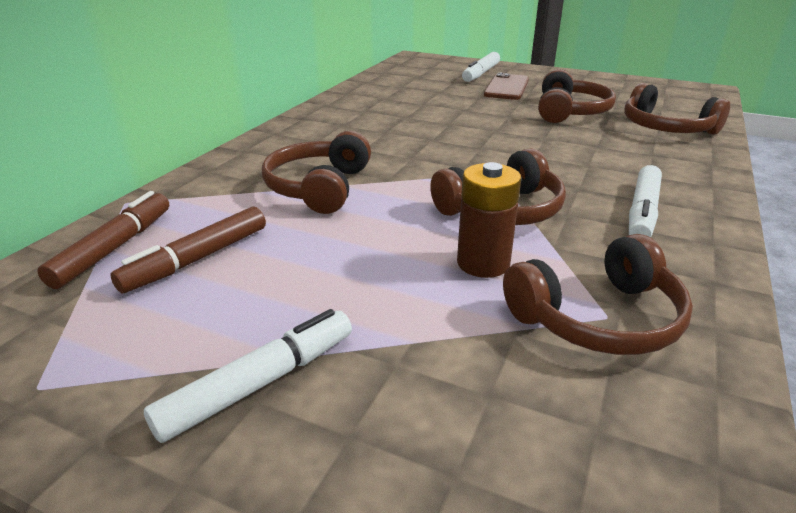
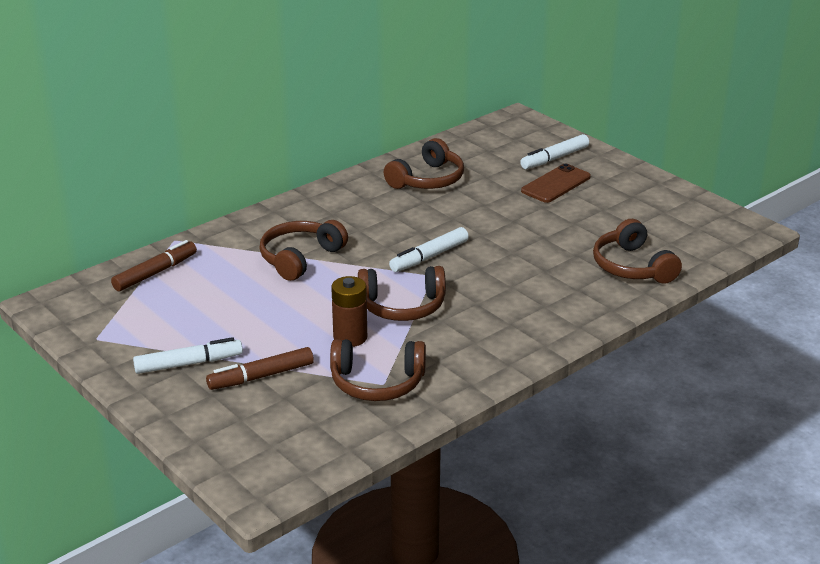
camera: 25 degrees right, 0 degrees up
brown marker [110,207,266,293] -> brown marker moved to [206,347,314,390]
brown headphones [538,69,616,123] -> brown headphones moved to [384,138,464,189]
white marker [629,165,662,238] -> white marker moved to [389,227,469,272]

